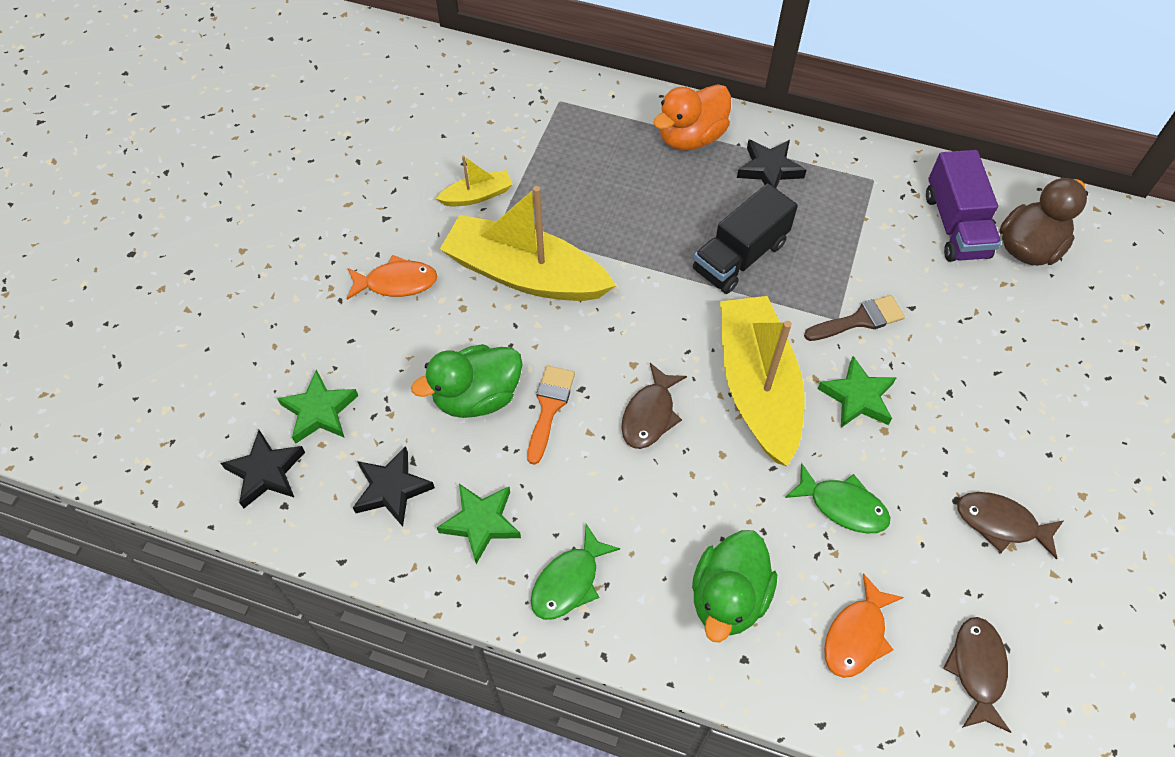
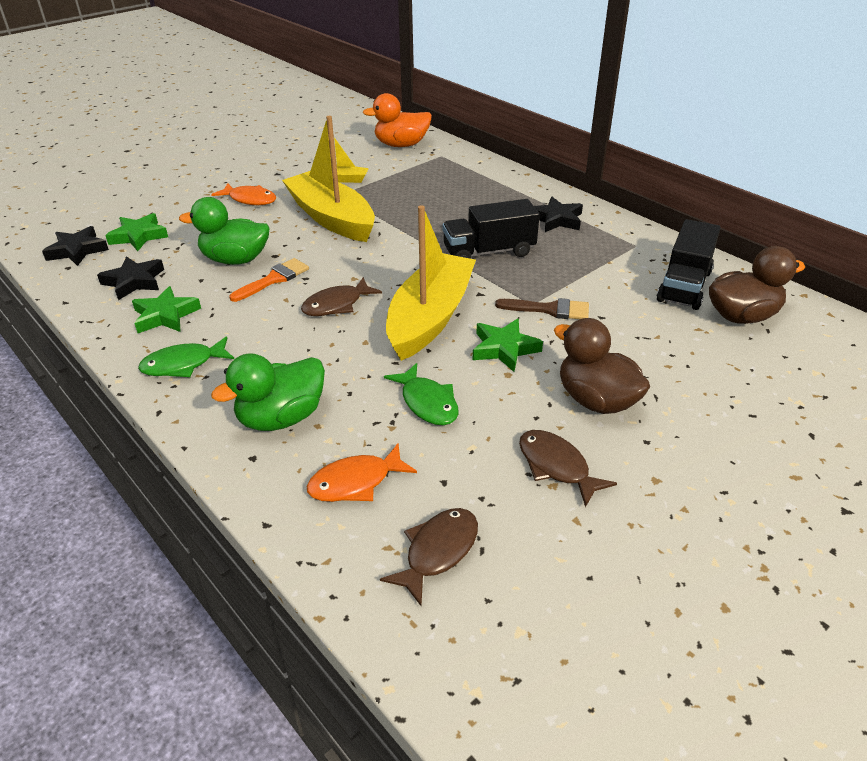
camera: 30 degrees right, 20 degrees down
orange duck [653,84,731,150] -> orange duck moved to [362,93,432,147]
purple truck [926,150,1001,262] -> black truck [657,219,721,310]
none -> brown duck [554,318,650,414]

